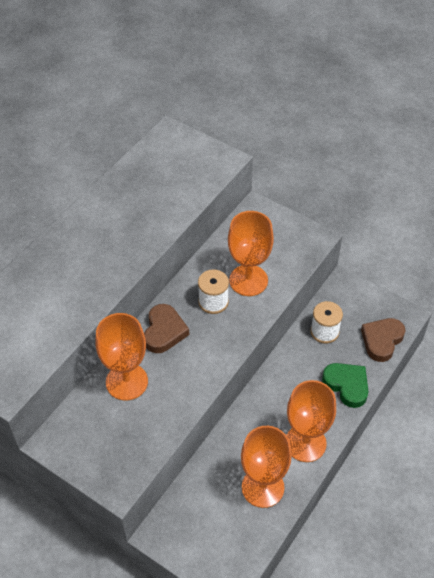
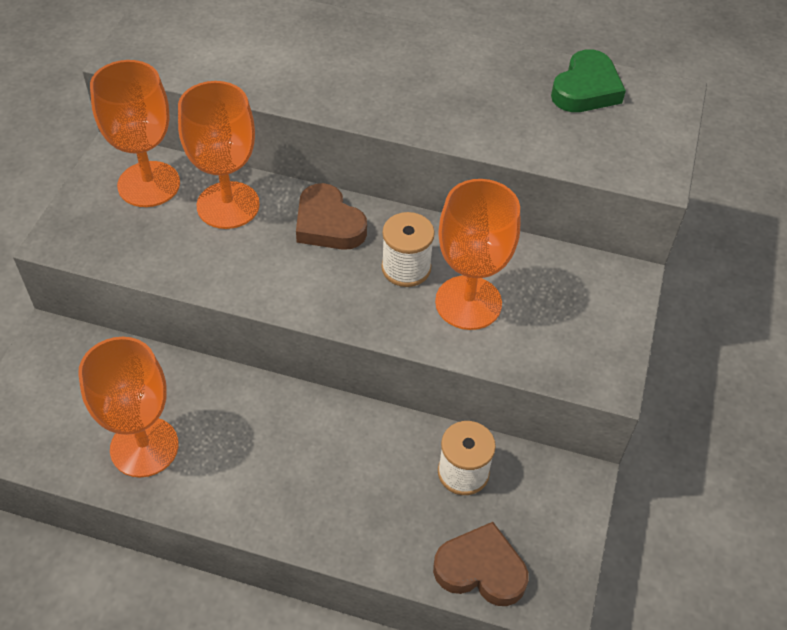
camera: 70 degrees right, 0 degrees up
brown heart [144,304,189,353] -> brown heart turned 60 degrees clockwise [296,183,367,250]
orange goblet [286,380,336,462] -> orange goblet moved to [90,60,180,207]
green heart [322,363,369,408] -> green heart moved to [551,49,626,112]

